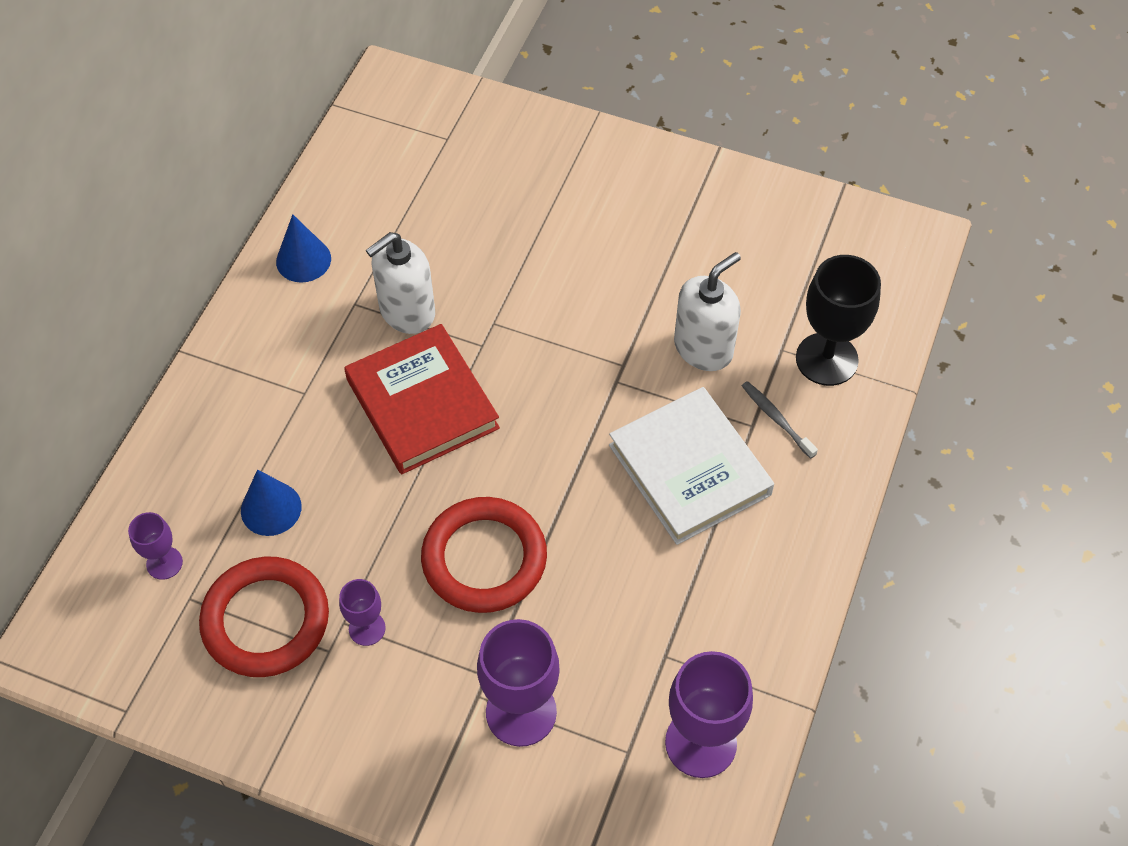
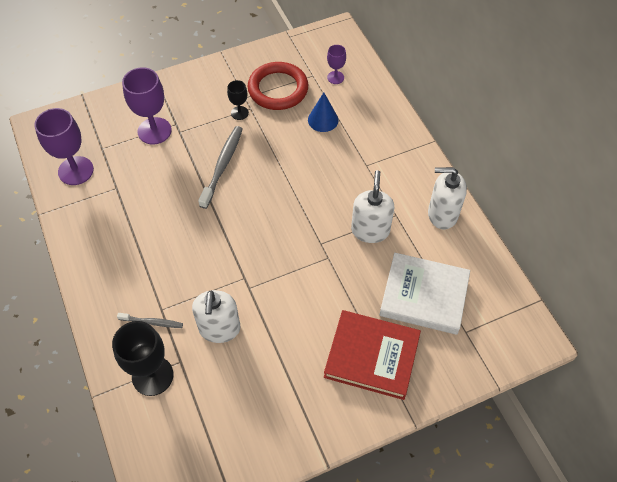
camera: 135 degrees right, 0 degrees up
blue cone [276,214,331,283] -> white soap dispenser [428,167,467,229]
purple goblet [339,579,386,646] -> black goblet [227,80,249,120]
red book [344,324,500,474] -> red book moved to [324,310,421,400]
red ring [421,497,547,613] -> grey toothbrush [198,126,243,209]
white book [609,387,774,545] -> white book moved to [379,253,470,335]

